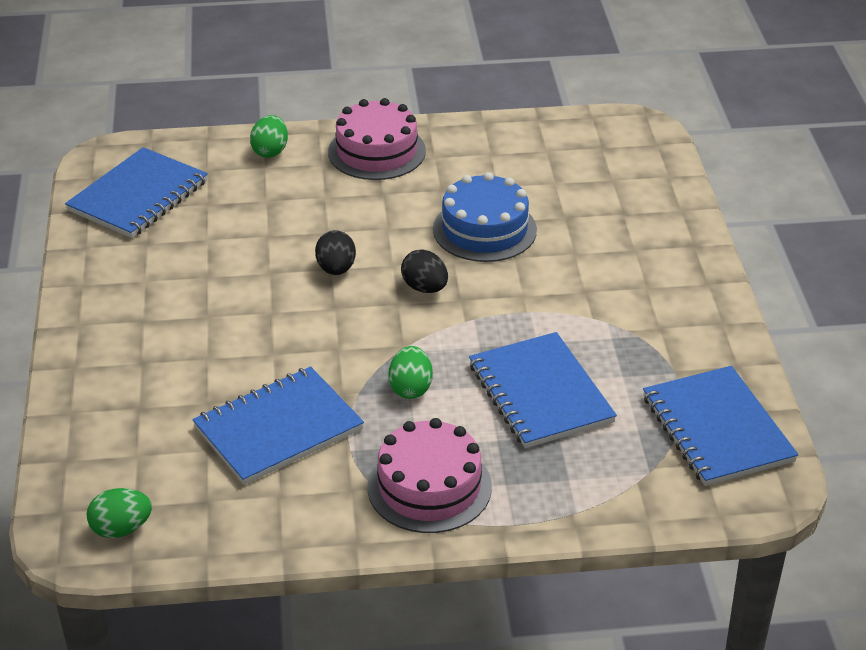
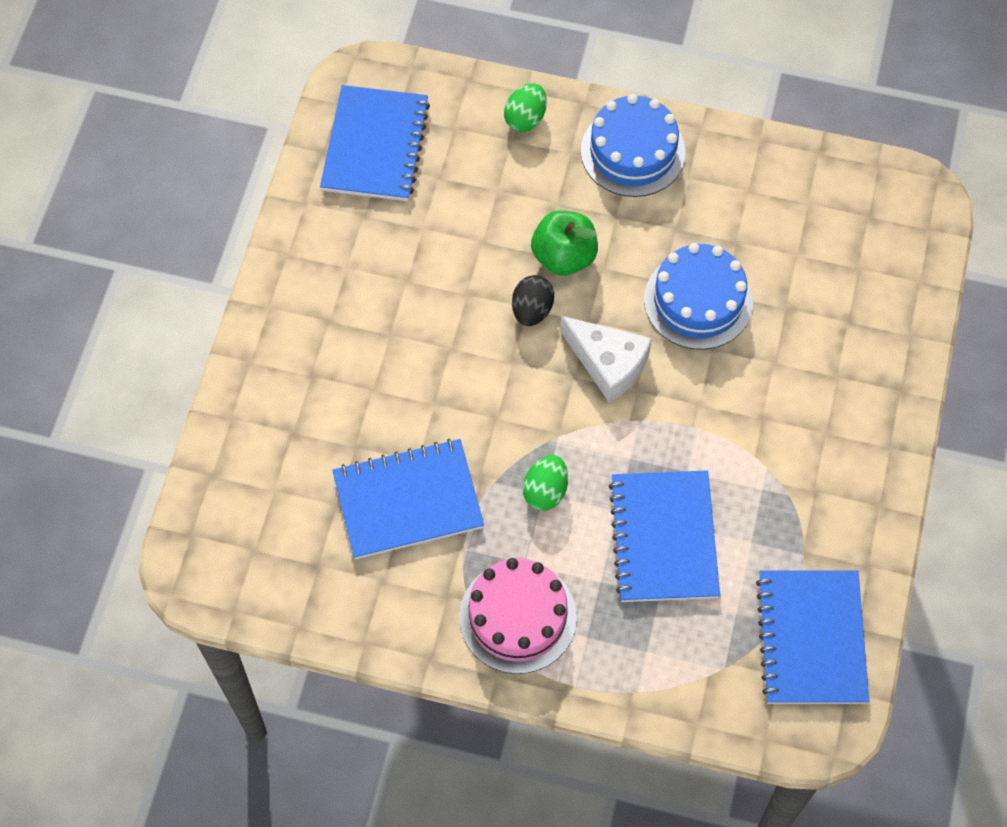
camera: 20 degrees right, 25 degrees up
blue notebook [65,147,208,238] -> blue notebook turned 45 degrees counterclockwise [320,85,430,201]
green egg [87,488,152,538] -> none
pink cake [328,98,426,180] -> blue cake [581,94,686,197]
black egg [401,250,448,293] -> white cheese [560,316,652,402]
none -> green apple [531,210,598,276]

